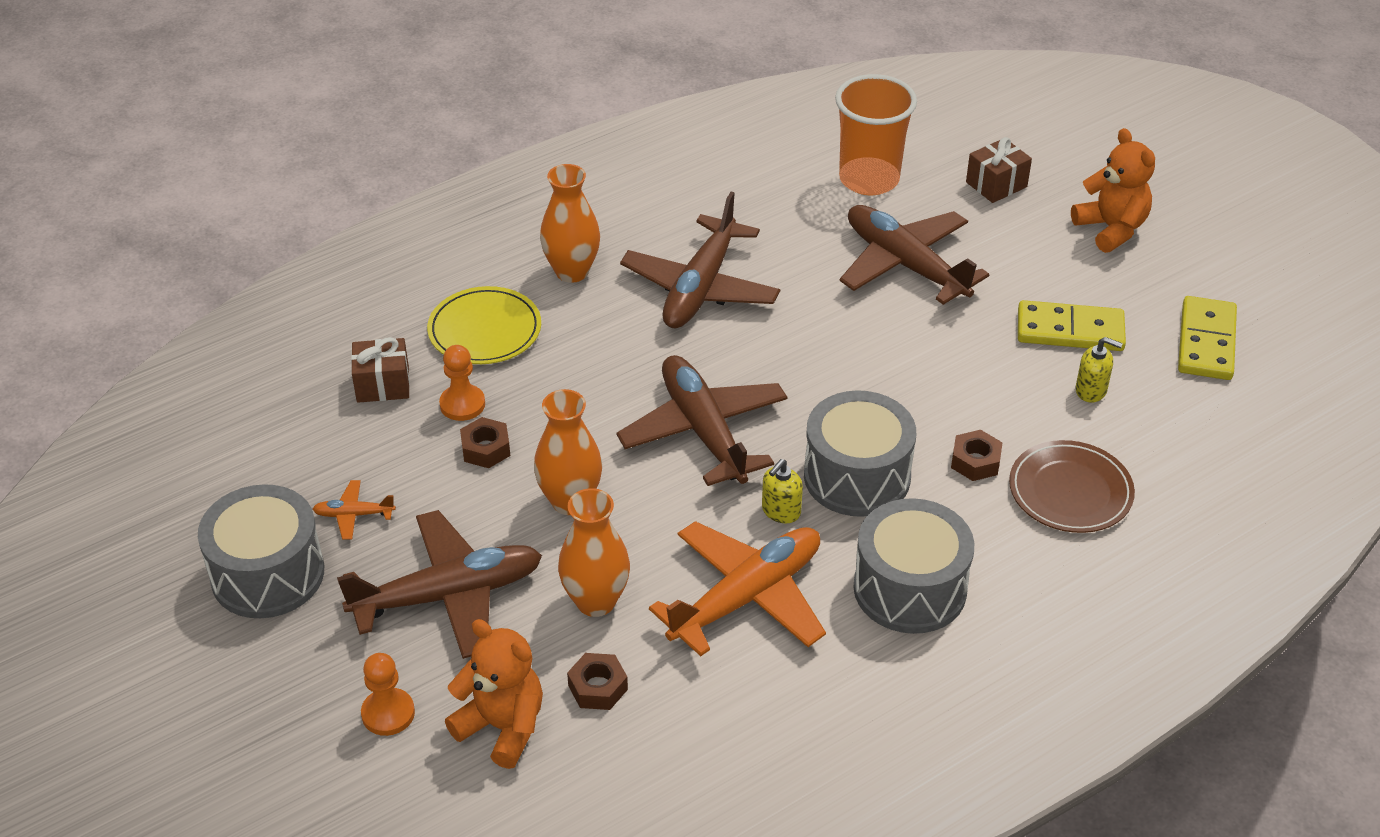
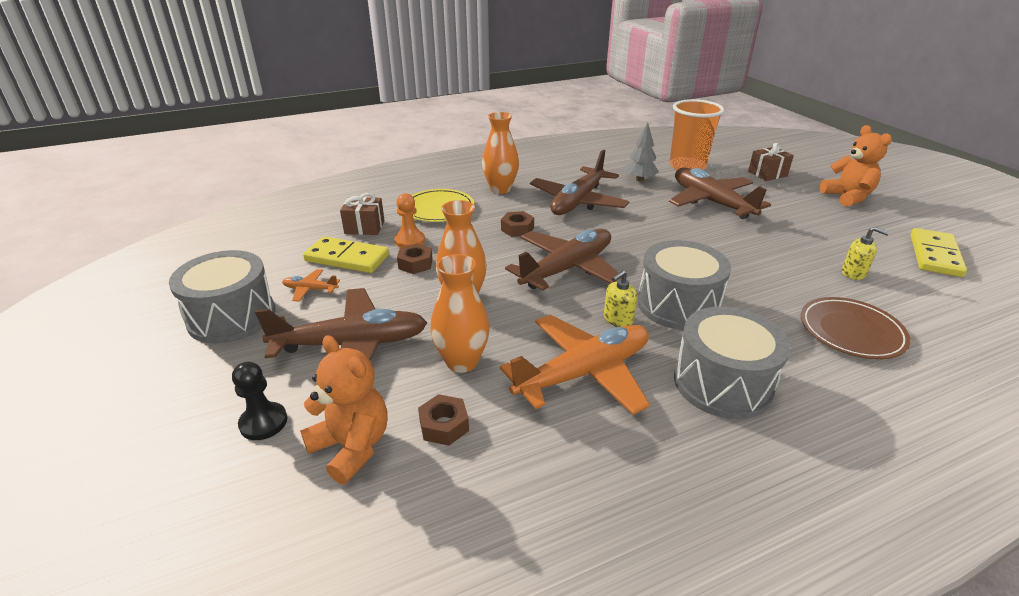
camera: 10 degrees right, 10 degrees down
orange pawn [361,653,415,736] -> black pawn [232,362,287,440]
brown plane [616,355,788,486] -> brown plane turned 60 degrees clockwise [505,229,622,291]
brown nut [951,430,1003,481] -> brown nut moved to [501,211,534,237]
yellow domino [1018,300,1126,351] -> yellow domino moved to [303,236,389,273]
none -> grey tree [624,122,659,182]

